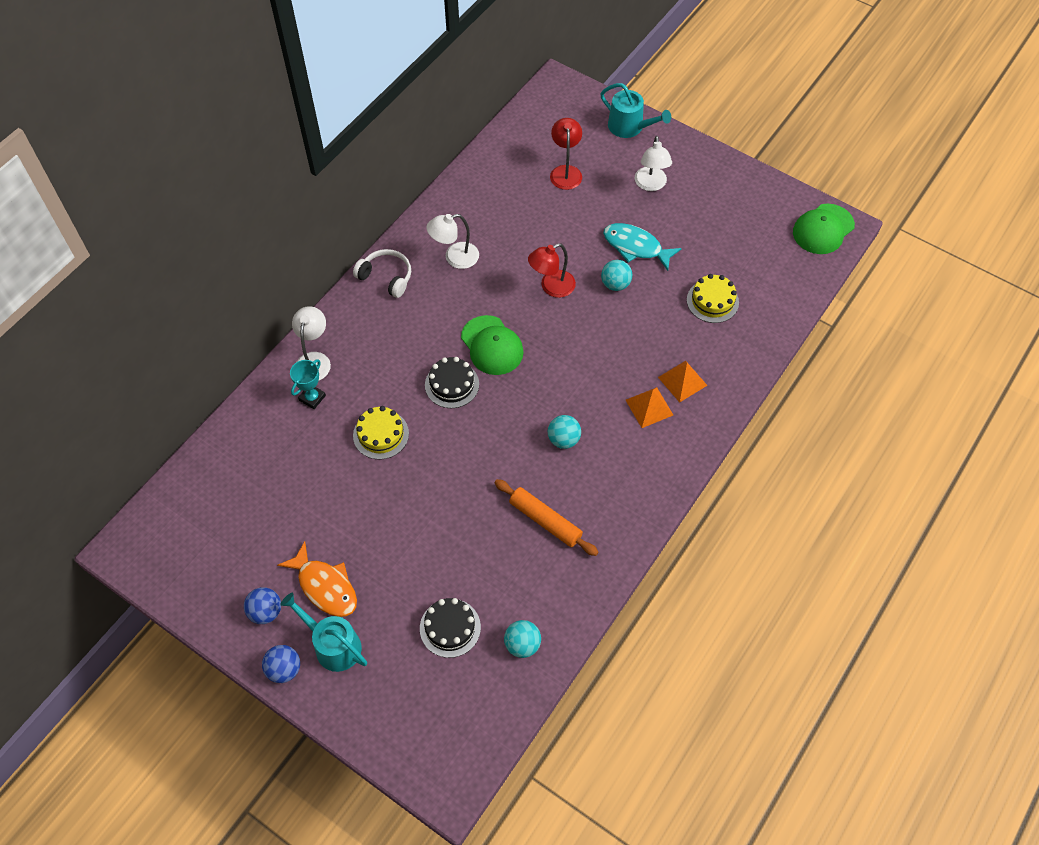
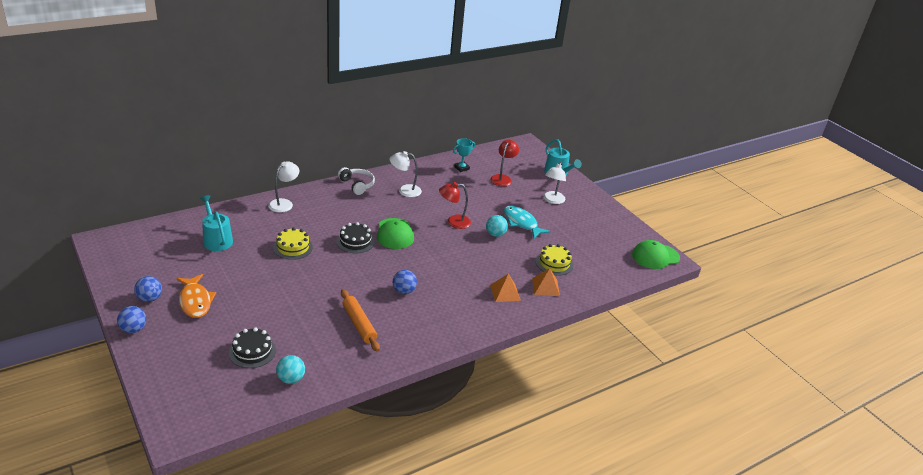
camera: 20 degrees right, 25 degrees down
turquoise watering can [280,593,367,672] -> turquoise watering can moved to [200,195,233,251]
turquoise trophy [290,359,326,409] -> turquoise trophy moved to [453,138,475,172]
turquoise ball [548,415,581,449] -> blue ball [393,270,417,294]
orange pyramid [626,387,673,428] -> orange pyramid moved to [532,268,560,296]

